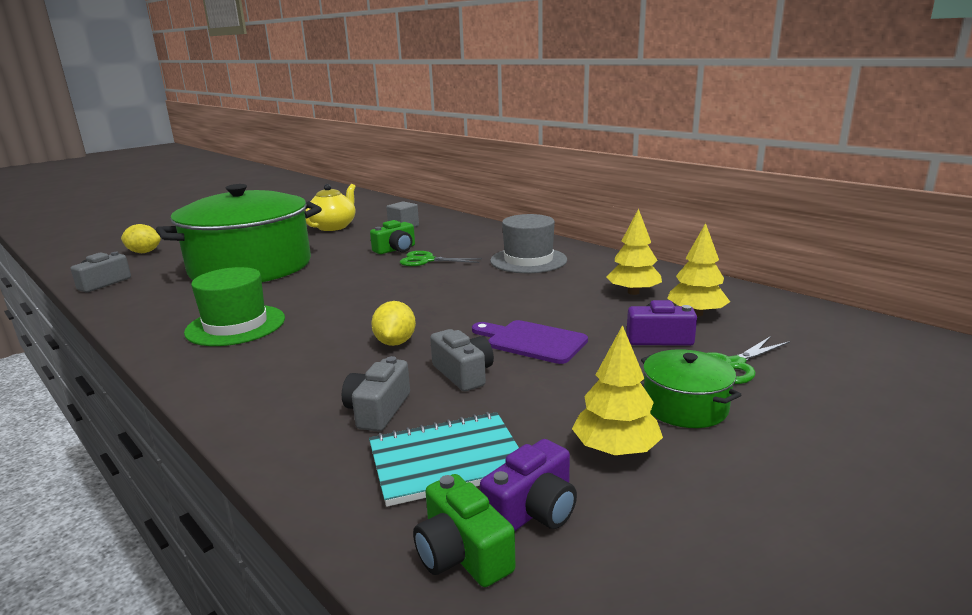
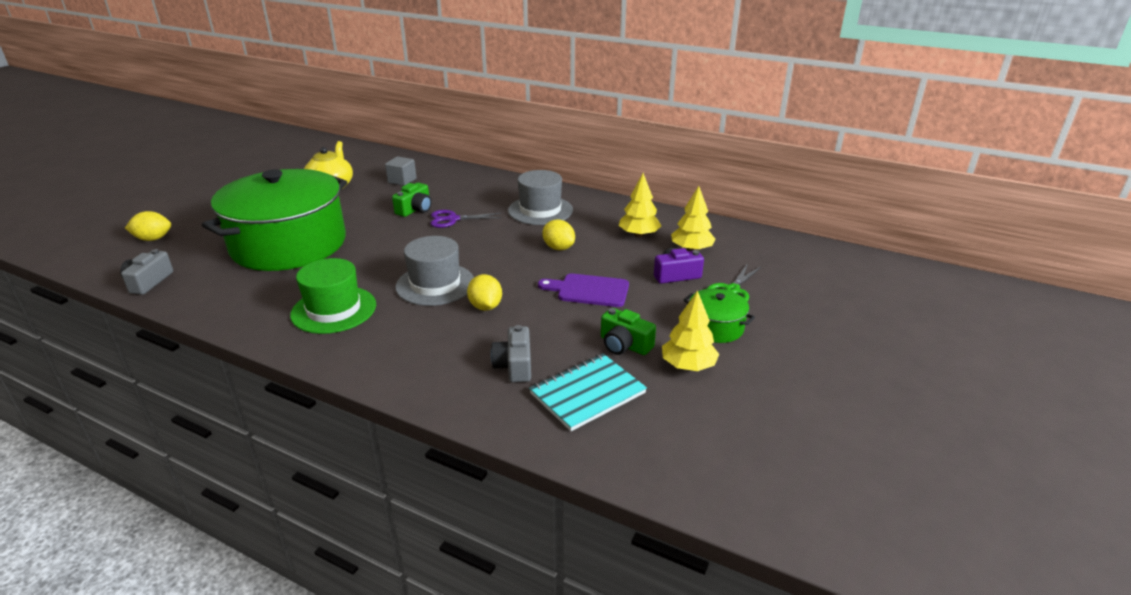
camera: 20 degrees left, 10 degrees up
green scissors [400,251,482,266] -> purple scissors [431,210,502,228]
green camera [413,474,515,587] -> green camera moved to [601,308,656,355]
grey camera [430,329,494,391] -> none
purple camera [480,439,577,531] -> none
none -> grey hat [396,236,474,306]
none -> yellow lemon [542,219,575,250]

